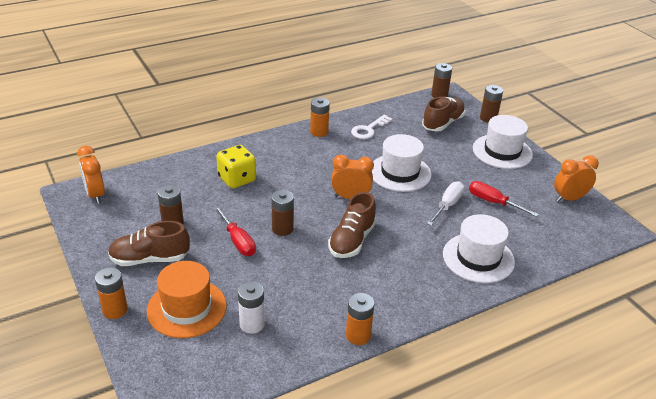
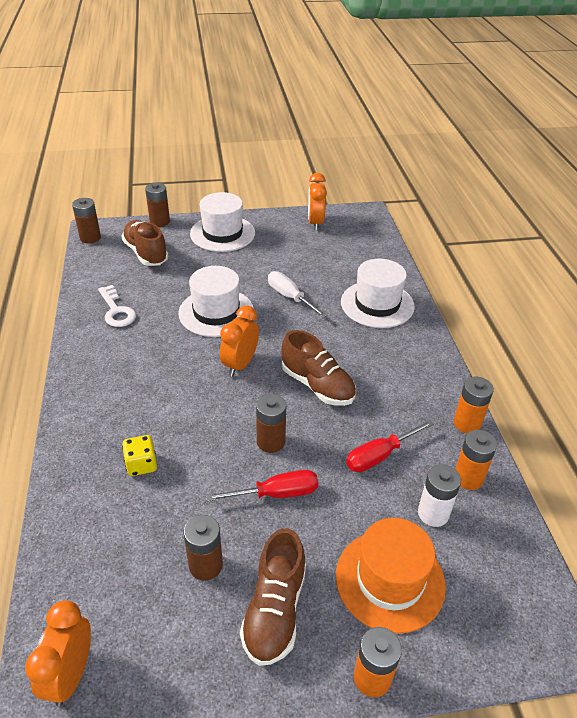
camera: 70 degrees left, 5 degrees up
orange clock [77,146,105,204] -> orange clock turned 105 degrees clockwise [25,600,91,706]
yellow dice [216,145,256,189] -> yellow dice [122,435,157,476], size x0.64
orange battery [310,97,330,137] -> orange battery moved to [455,430,497,490]
red screwdriver [469,181,539,217] -> red screwdriver moved to [346,420,434,472]

